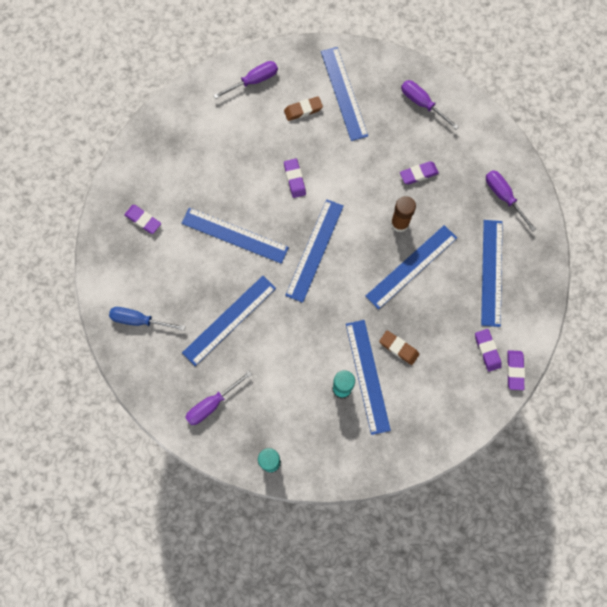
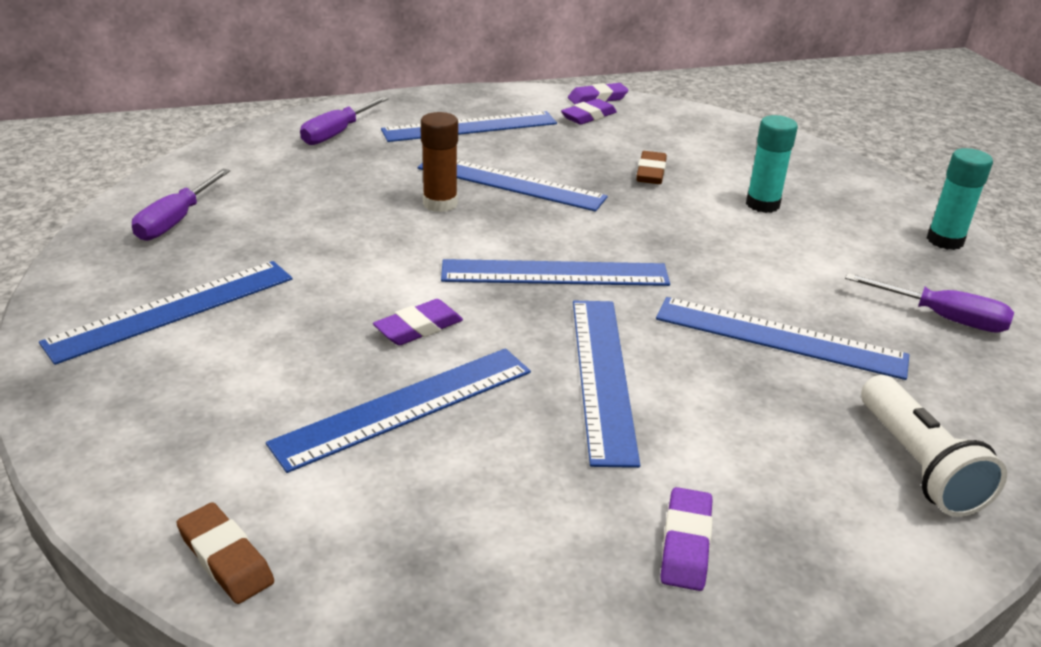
camera: 115 degrees left, 40 degrees down
blue screwdriver [109,307,185,331] -> white flashlight [861,375,1007,517]
purple screwdriver [213,61,278,99] -> none
brown eraser [284,96,323,121] -> brown eraser moved to [176,502,274,604]
blue ruler [346,320,391,435] -> blue ruler moved to [266,348,531,473]
purple eraser [400,161,439,184] -> none

